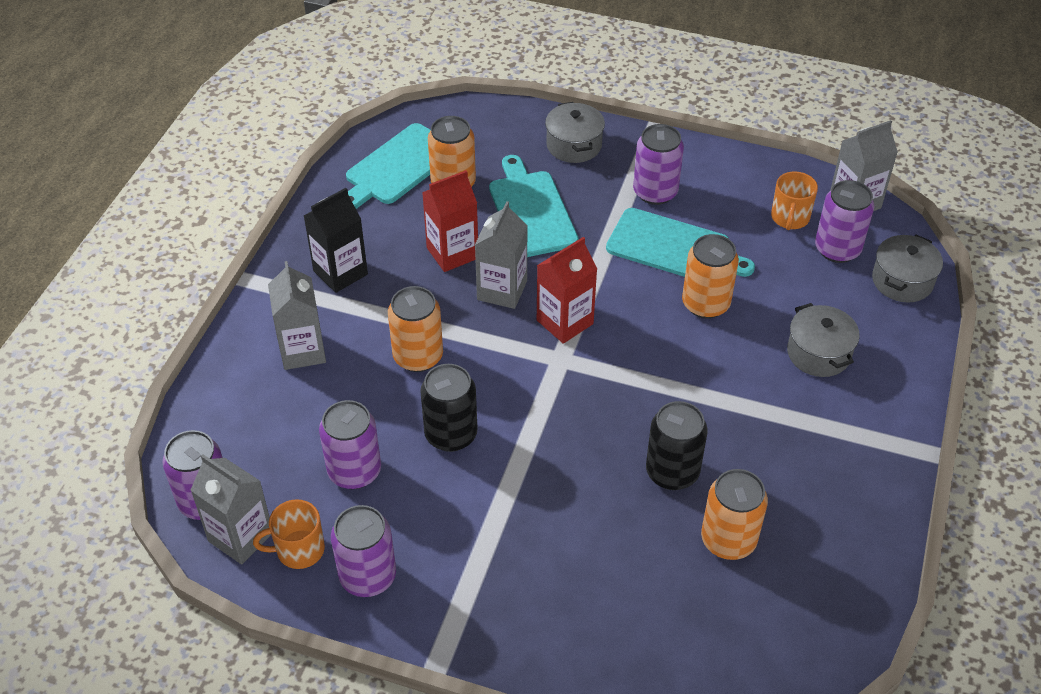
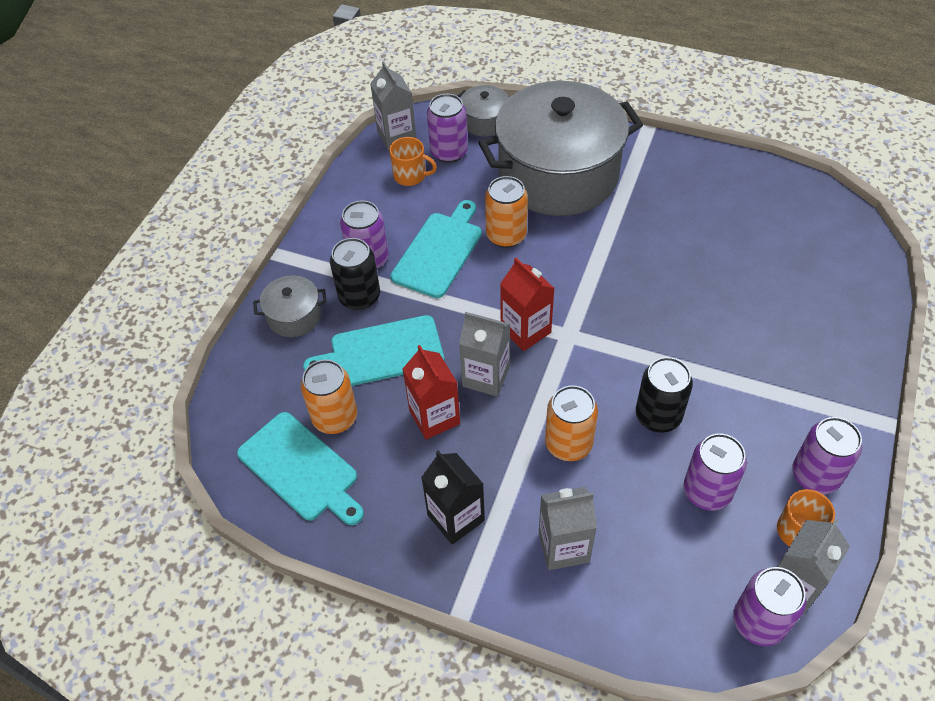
camera: 85 degrees left, 5 degrees up
black can [646,401,707,490] -> black can moved to [330,238,380,310]
orange can [701,469,768,560] -> none
grey pot [787,303,860,377] -> grey pot [479,81,643,216], size x2.44

